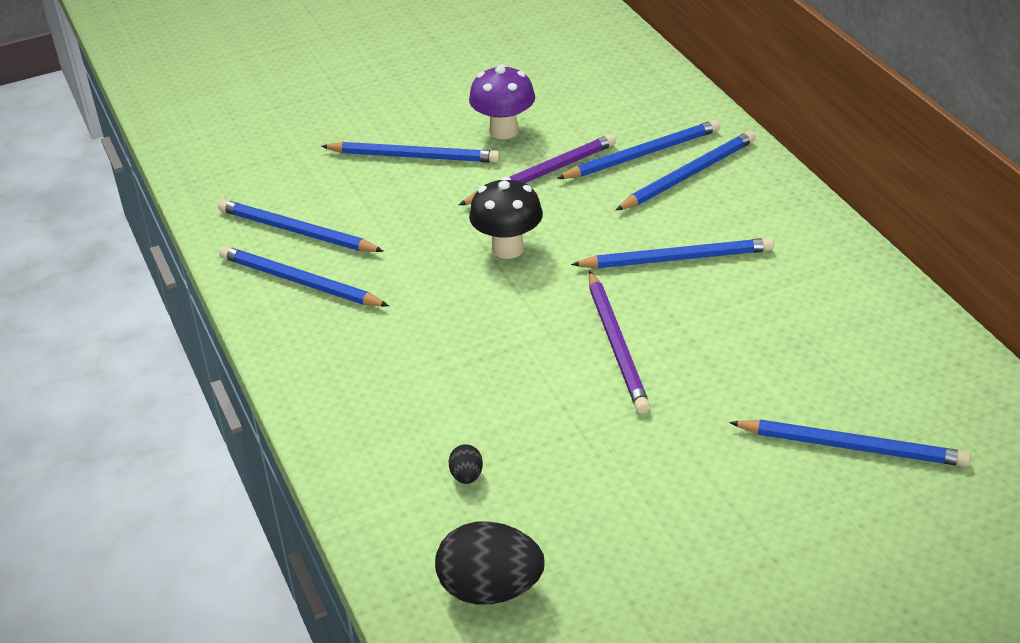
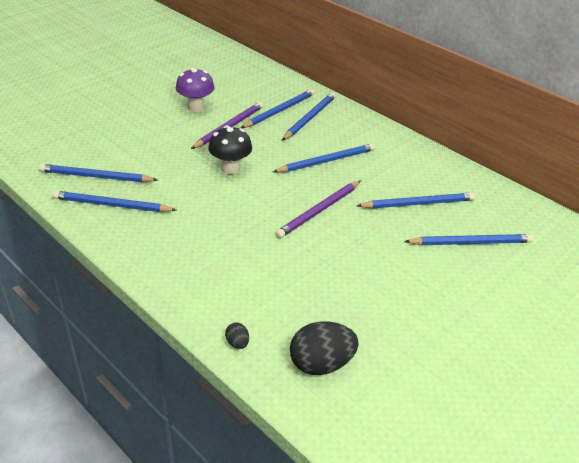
camera: 25 degrees left, 0 degrees up
blue pencil [321,142,500,163] -> blue pencil moved to [357,192,476,209]
black egg [449,444,483,484] -> black egg moved to [225,322,249,349]
purple pencil [589,271,650,414] -> purple pencil turned 75 degrees clockwise [276,180,361,238]

